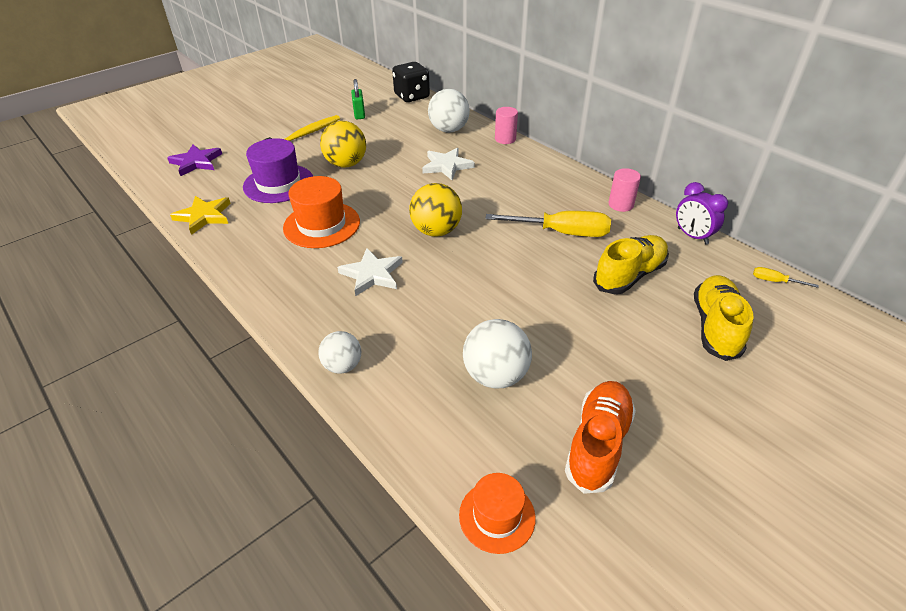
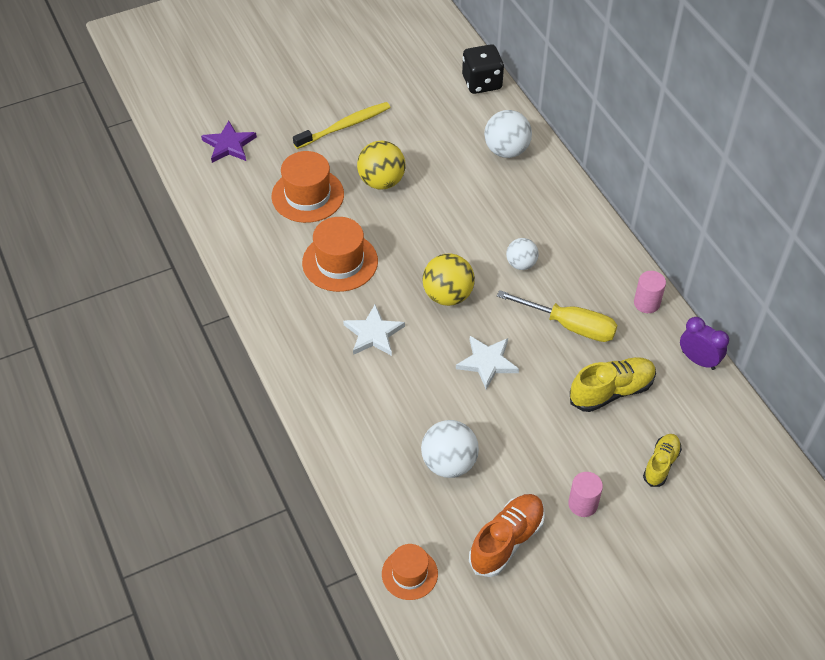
camera: 15 degrees right, 10 degrees up
yellow star [170,196,231,235] -> none
purple hat [243,138,313,203] -> orange hat [271,151,344,223]
white ball [318,331,361,374] -> white ball moved to [506,238,539,270]
green padlock [351,79,365,119] -> none
white star [422,148,474,180] -> white star moved to [456,336,519,390]
pink cylinder [495,107,518,144] -> pink cylinder moved to [568,472,603,517]
purple clock [676,182,728,245] -> purple clock turned 150 degrees clockwise [680,317,729,370]
yellow shoe [694,275,753,361] -> yellow shoe [643,434,682,487], size x0.64
yellow screwdriver [753,267,818,288] -> none

